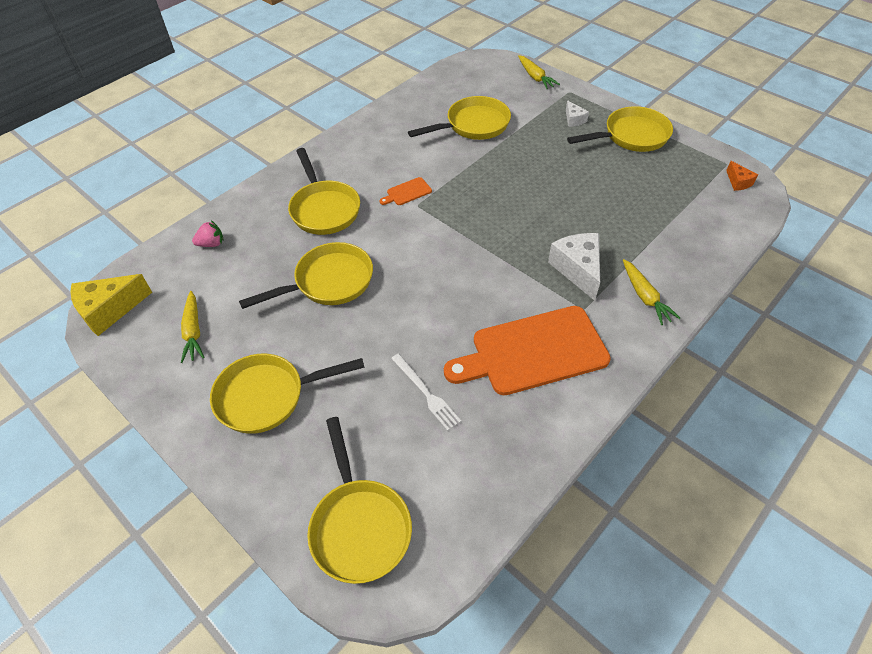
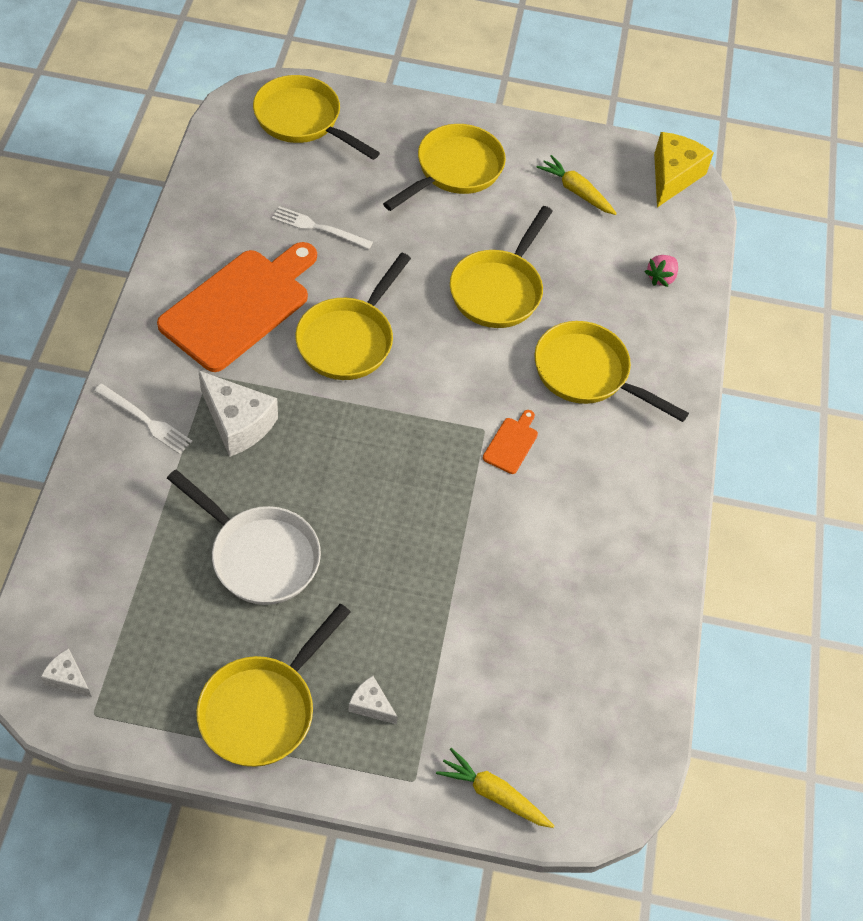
camera: 140 degrees right, 5 degrees up
yellow pan [408,96,511,140] -> yellow pan moved to [295,253,411,380]
yellow carrot [623,259,680,325] -> white fork [94,384,193,454]
orange cheese [726,161,758,191] -> white cheese [41,648,92,697]
none -> white pan [167,469,321,605]

